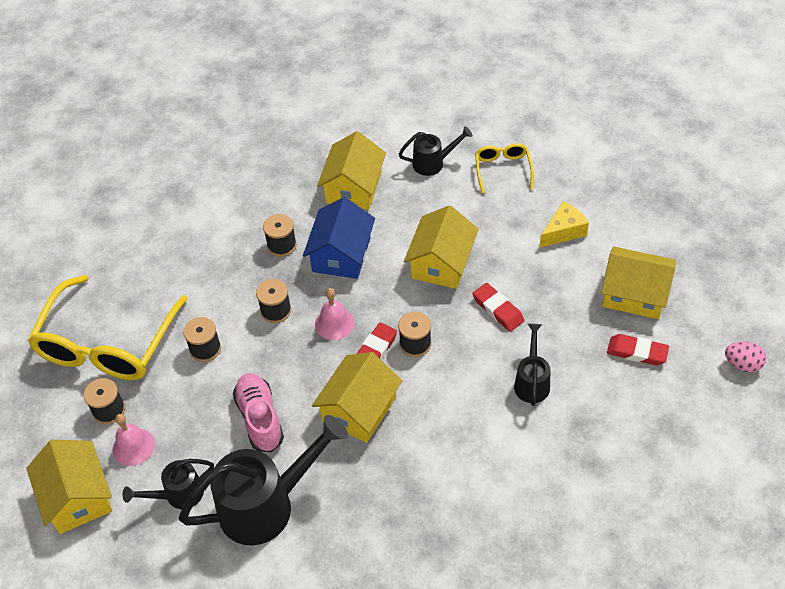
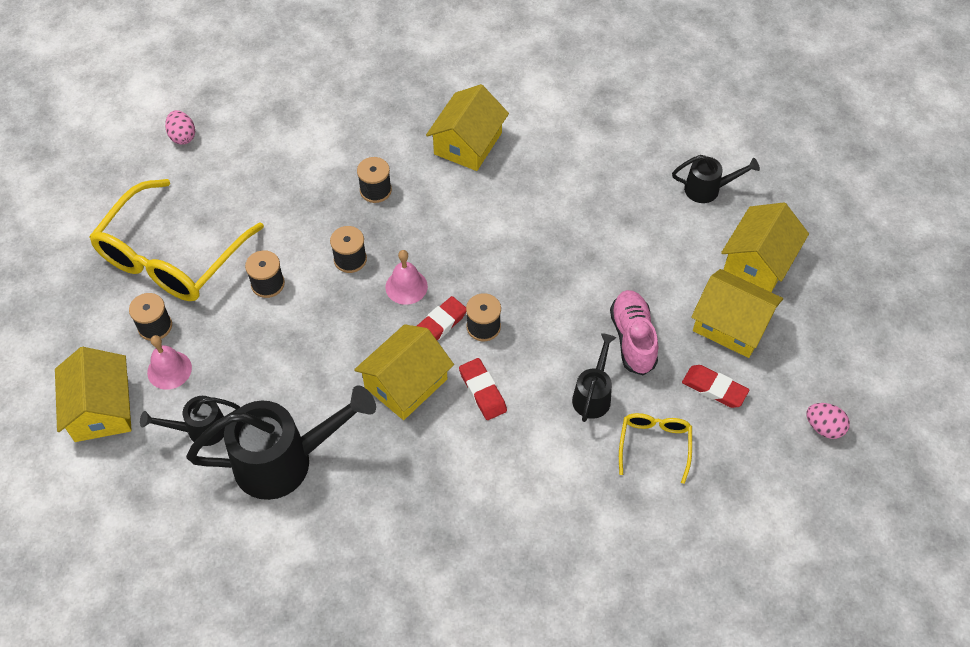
camera: 10 degrees right, 5 degrees up
pink shoe [233,373,284,452] -> pink shoe moved to [610,290,658,375]
blue house [303,197,375,279] -> none
black watering can [399,126,473,176] -> black watering can moved to [672,155,760,203]
yellow house [404,205,479,289] -> yellow house moved to [721,203,809,292]
red eraser [473,283,524,332] -> red eraser moved to [459,358,507,420]
yellow glasses [475,143,534,194] -> yellow glasses moved to [619,413,692,484]
yellow cheese [539,201,589,248] -> none
none -> pink egg [165,110,195,145]

